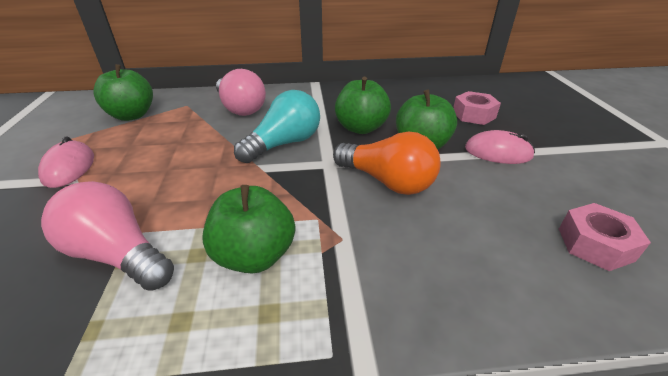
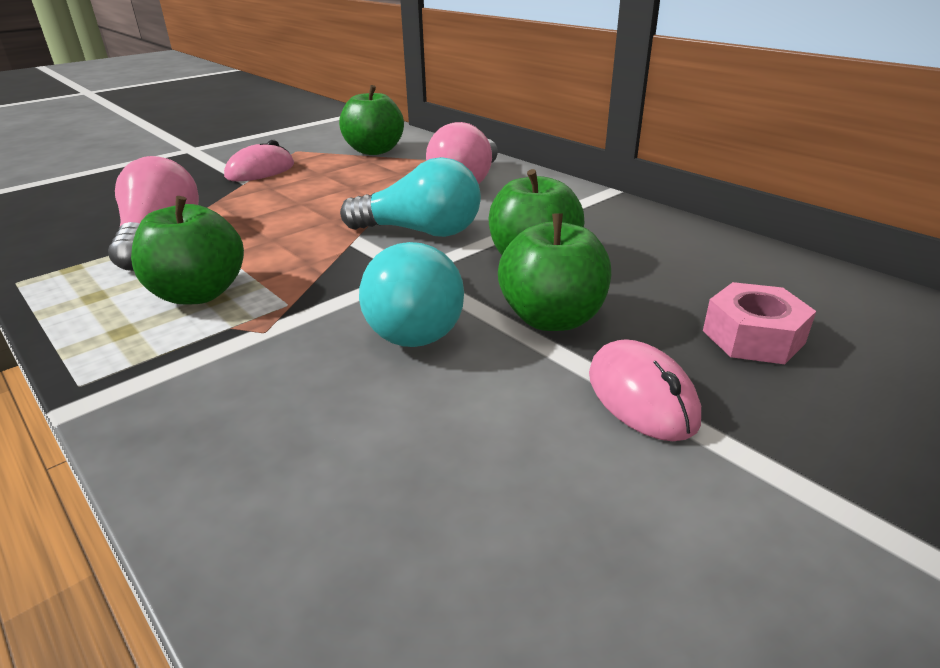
camera: 55 degrees right, 5 degrees down
orange light bulb [333,131,441,195] -> turquoise light bulb [359,242,464,347]
pink nut [559,203,651,271] -> none

